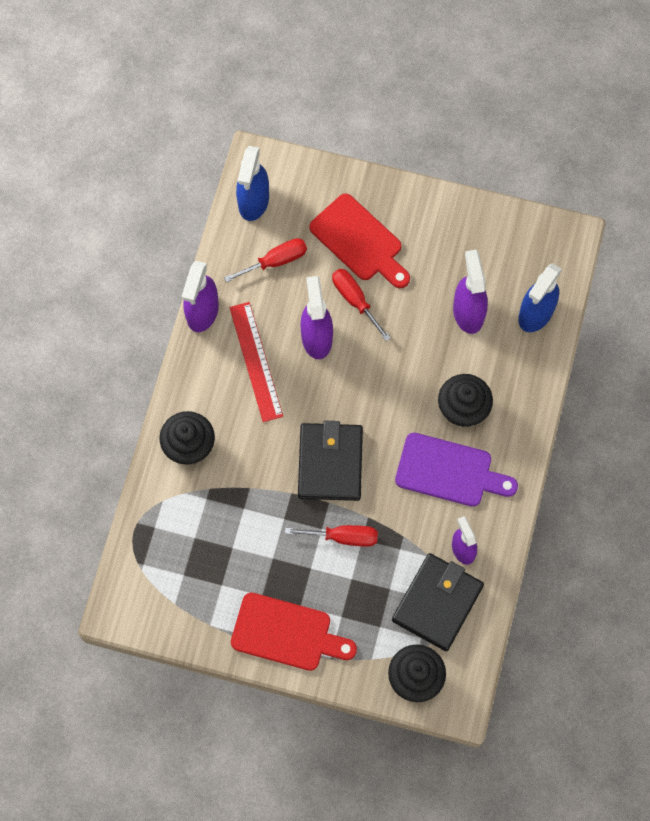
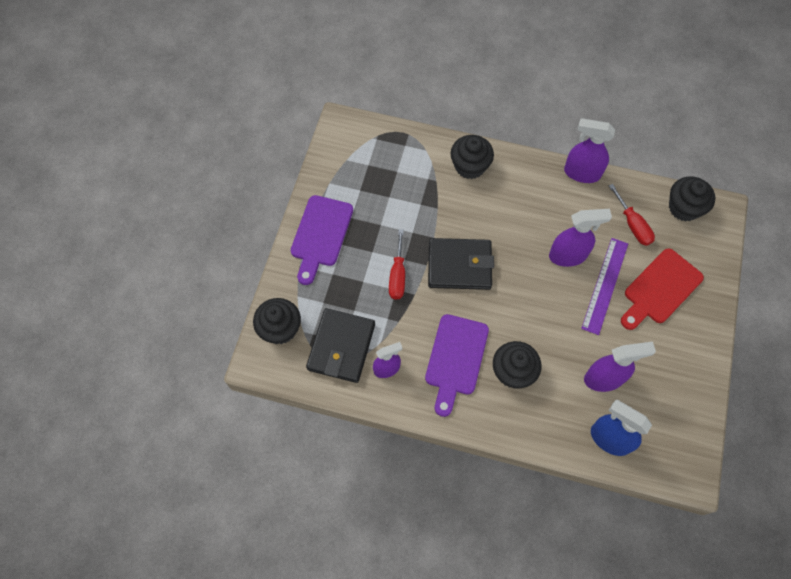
camera: 90 degrees right, 5 degrees down
red ruler [229,302,283,422] -> none
red cutting board [231,593,357,671] -> purple cutting board [291,195,353,285]
blue spray bottle [236,146,269,221] -> black cupcake [669,176,715,222]
red screwdriver [332,269,391,341] -> purple ruler [581,238,628,335]
black wallet [392,553,484,651] -> black wallet turned 75 degrees clockwise [306,308,375,383]

